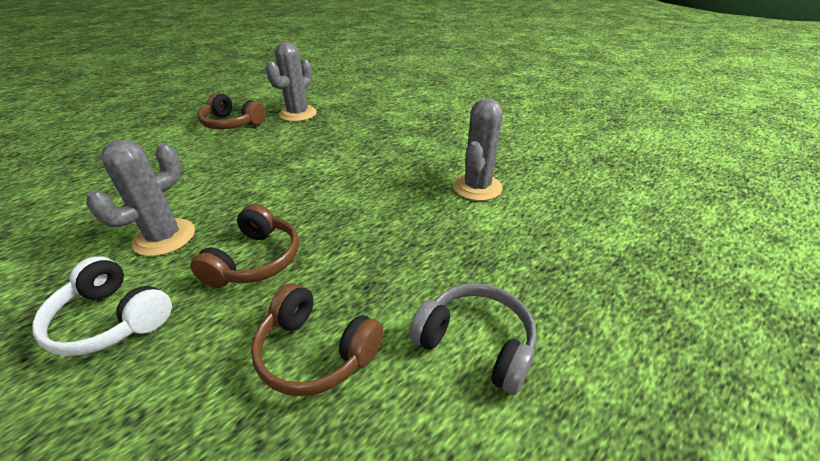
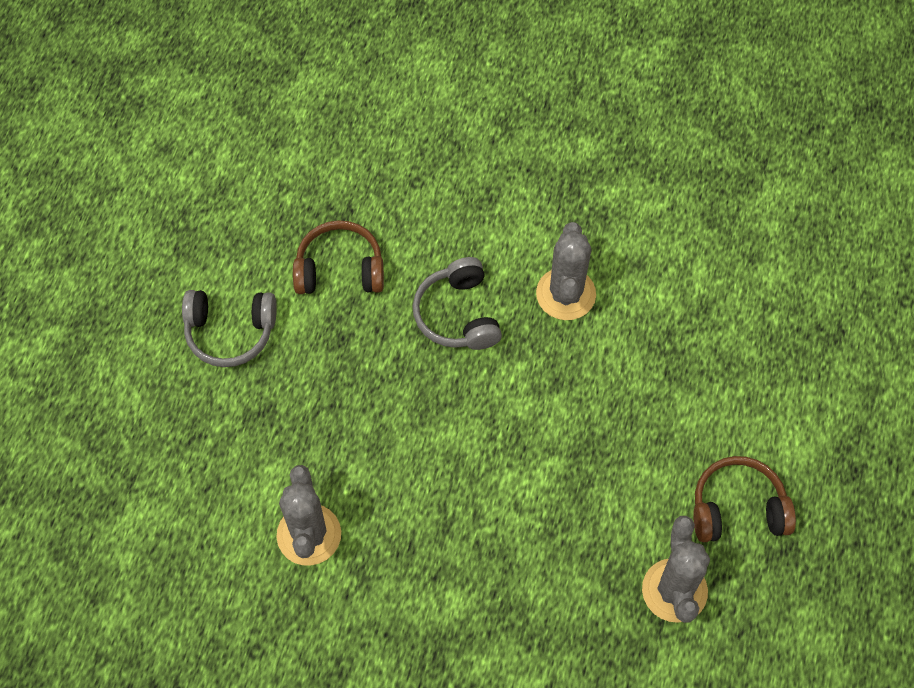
camera: 150 degrees right, 25 degrees up
white headphones [32,256,172,356] -> none
brown headphones [190,204,299,288] -> grey headphones [413,257,502,350]

